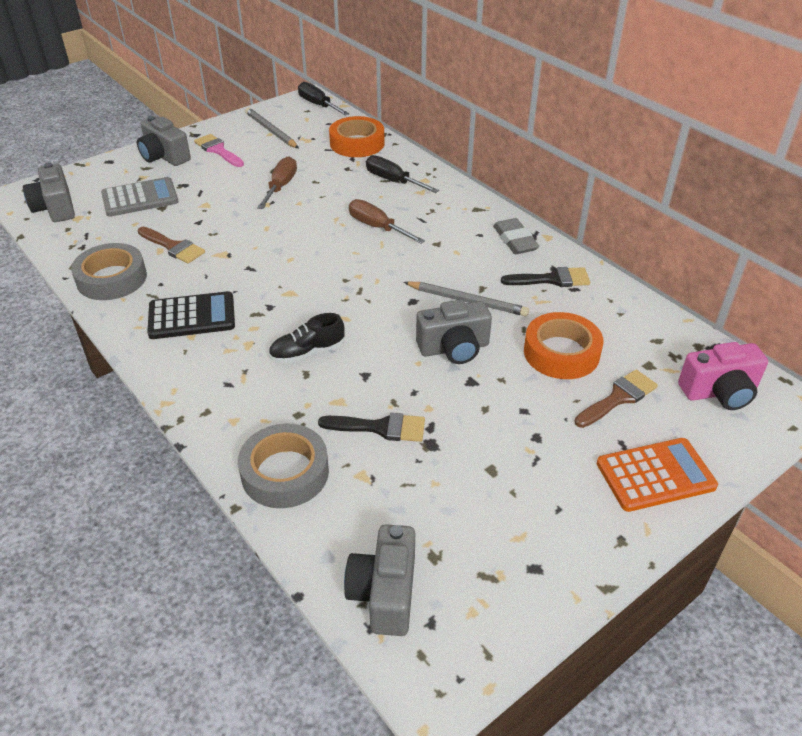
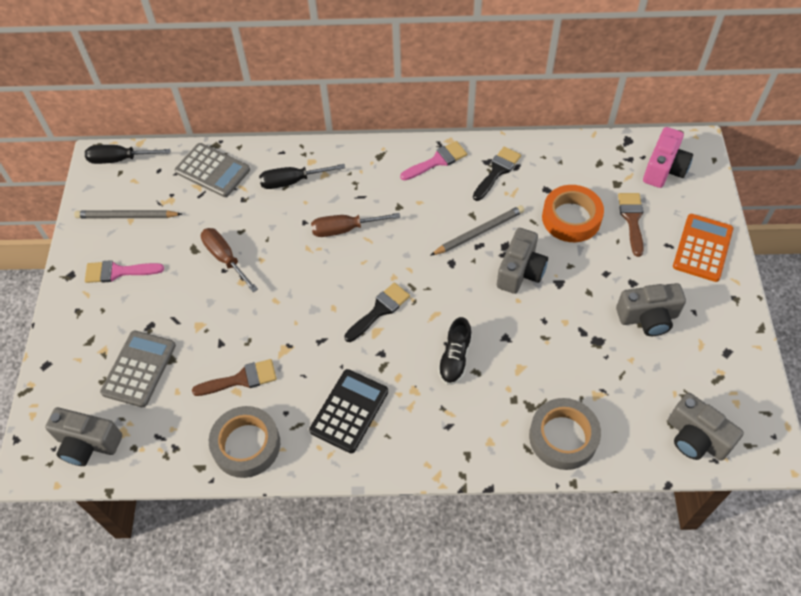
camera: 50 degrees left, 15 degrees up
grey camera [137,116,191,166] -> grey camera moved to [616,283,686,336]
black brush [318,413,425,442] -> black brush moved to [344,282,410,342]
orange tape [329,116,384,157] -> grey calculator [175,143,250,197]
grey eraser [493,218,539,254] -> pink brush [400,141,467,181]

